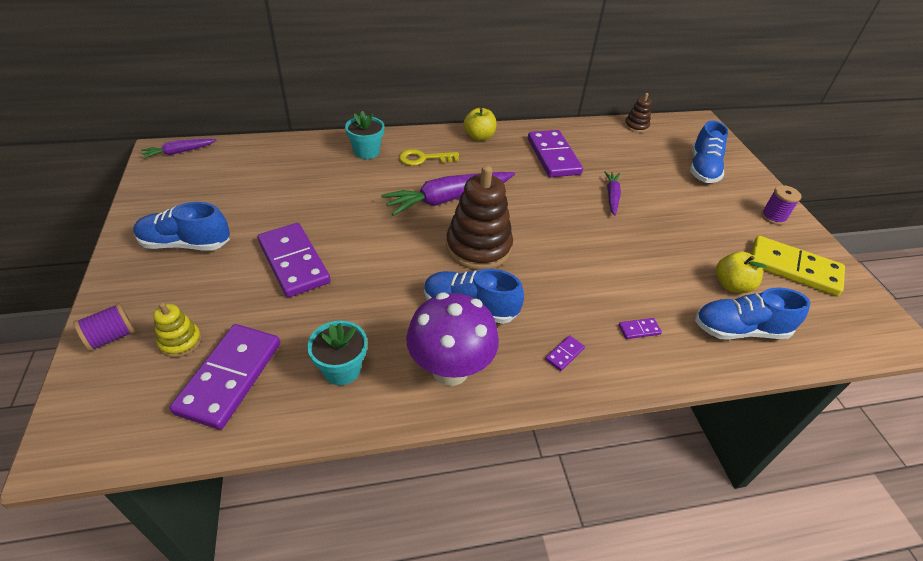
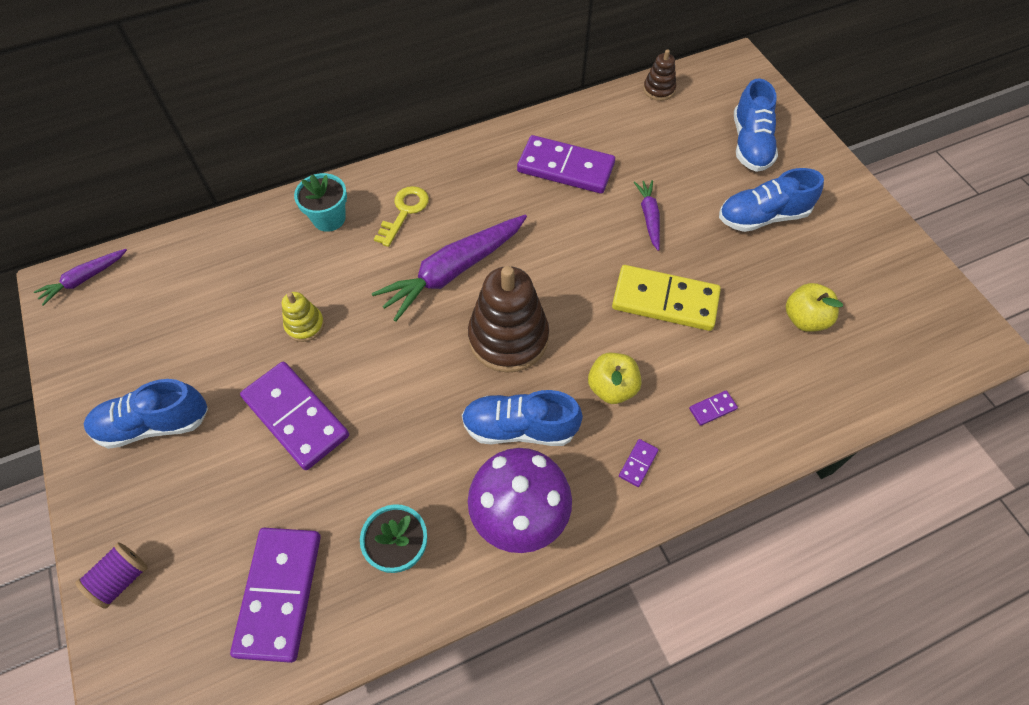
camera: 10 degrees left, 15 degrees up
yellow stacking toy [153,302,202,358] -> yellow stacking toy moved to [282,292,324,342]
yellow key [399,149,459,166] -> yellow key turned 135 degrees clockwise [374,186,429,247]
yellow apple [464,108,496,141] -> yellow apple moved to [588,353,641,404]
purple domino [528,130,583,177] -> purple domino turned 45 degrees counterclockwise [517,135,615,194]
blue shoe [695,287,811,340] -> blue shoe moved to [719,168,824,232]
yellow domino [751,236,845,296] -> yellow domino moved to [612,265,721,331]
purple spool [761,185,801,225] -> none

